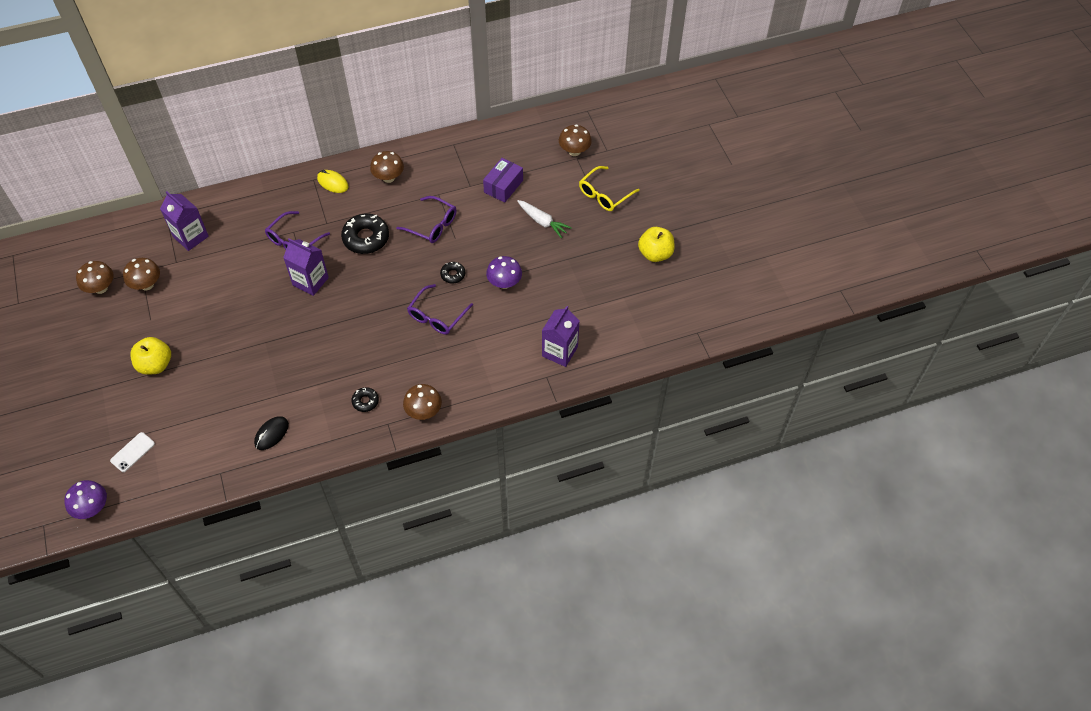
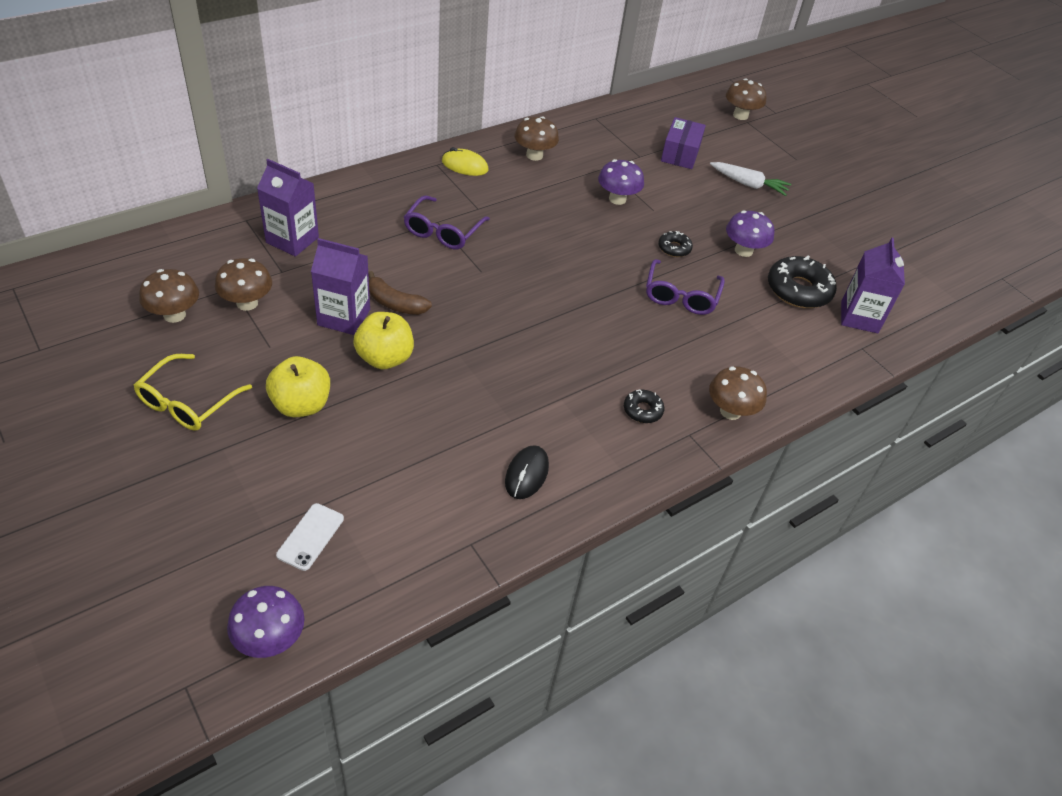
camera: 20 degrees left, 10 degrees down
purple carton [283,239,329,296] -> purple carton moved to [311,238,370,335]
black donut [341,214,389,254] -> black donut moved to [768,255,837,308]
purple glasses [396,196,457,243] -> purple mushroom [598,159,644,205]
yellow glasses [579,166,640,211] -> yellow glasses moved to [134,354,252,431]
yellow apple [638,227,675,262] -> yellow apple moved to [353,312,414,369]
none -> brown banana [368,271,432,315]

